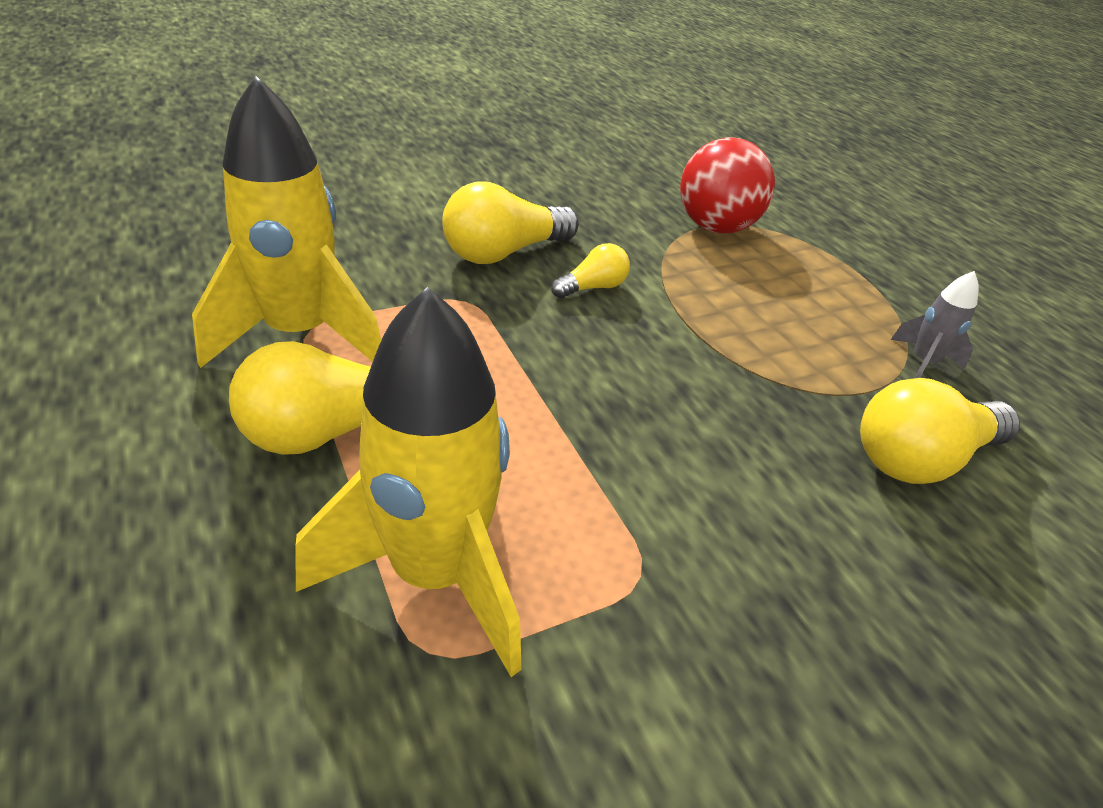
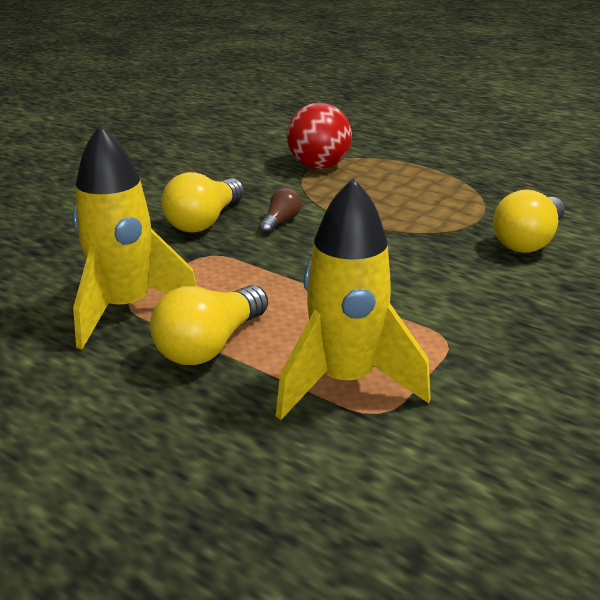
camera: 25 degrees left, 10 degrees down
yellow light bulb [551,243,630,298] -> brown light bulb [259,188,302,234]
grey rocket [891,271,979,378] -> none

